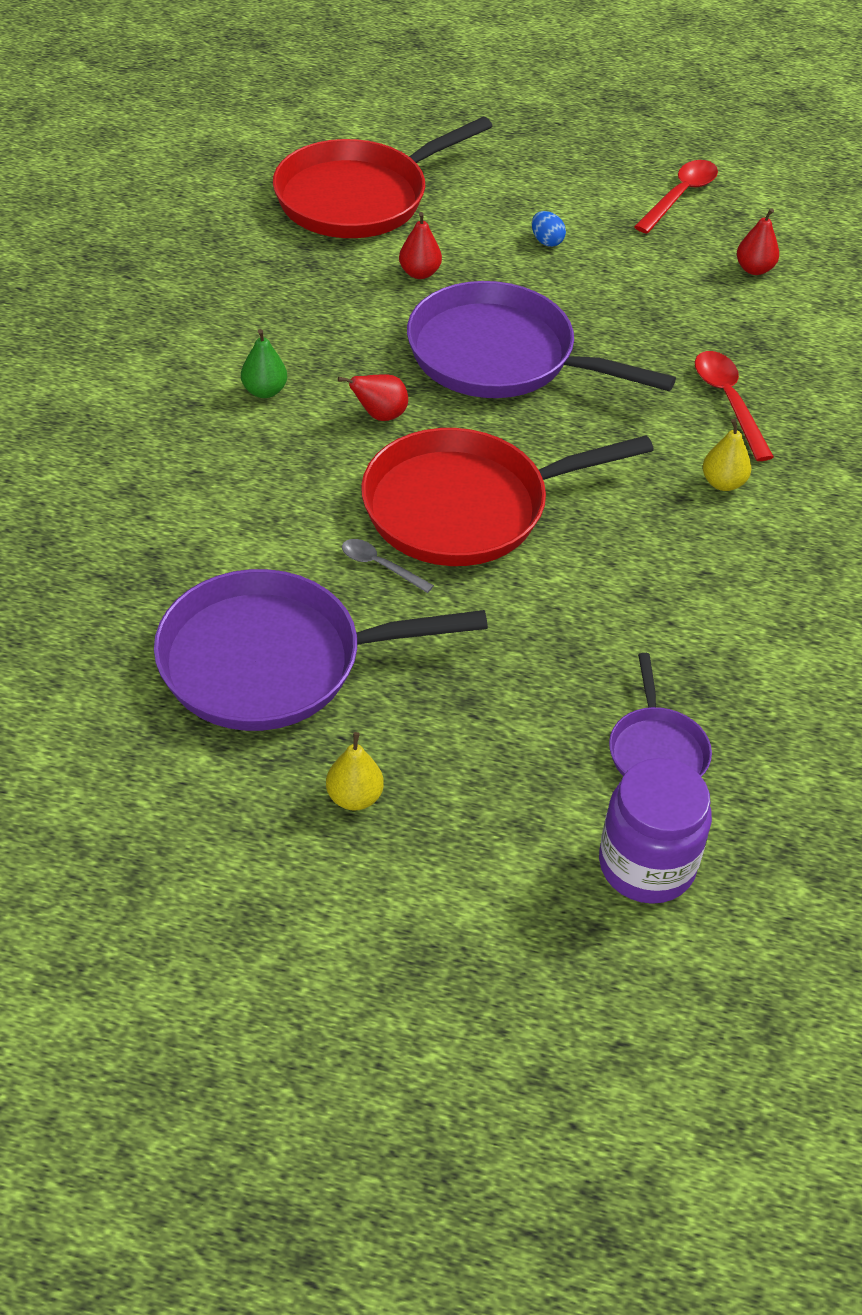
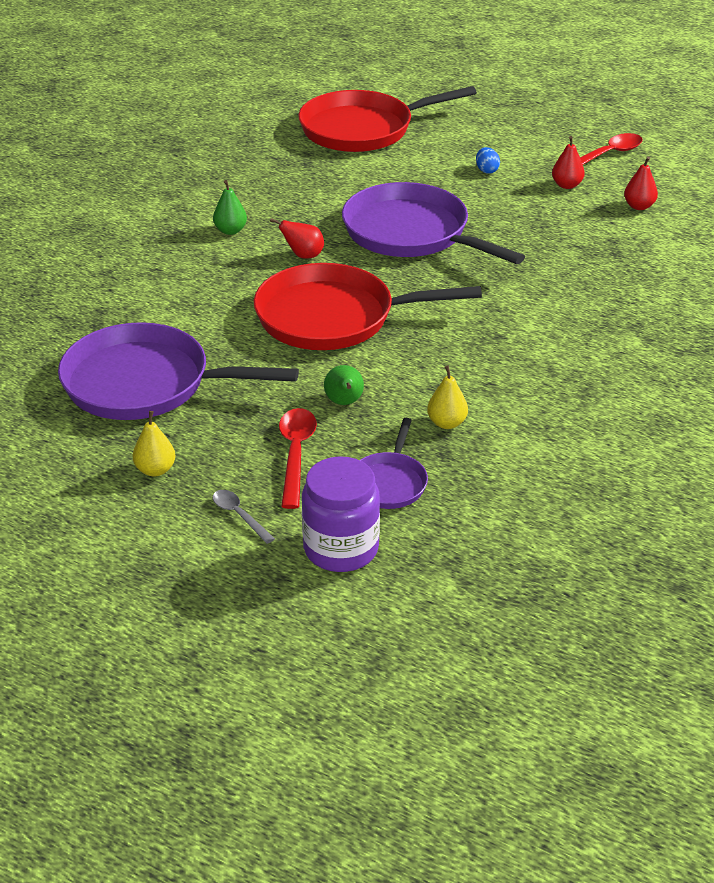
camera: 20 degrees right, 10 degrees down
grey spoon [342,539,434,593] -> grey spoon moved to [213,490,275,544]
red pear [399,212,442,279] -> red pear moved to [552,136,585,189]
red spoon [695,351,774,461] -> red spoon moved to [279,408,317,509]
yellow pear [702,419,752,491] -> yellow pear moved to [427,365,468,429]
none -> green pear [324,365,364,405]

